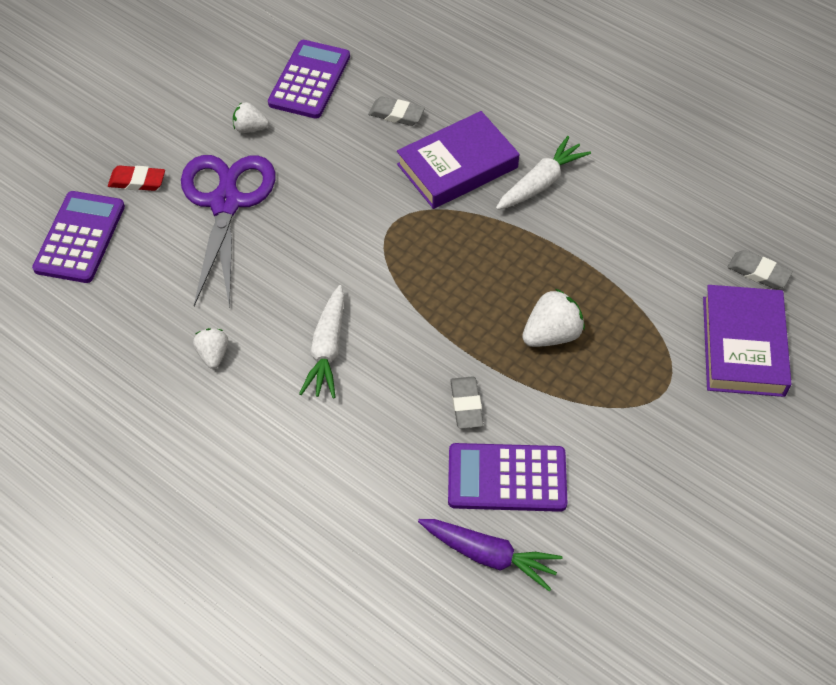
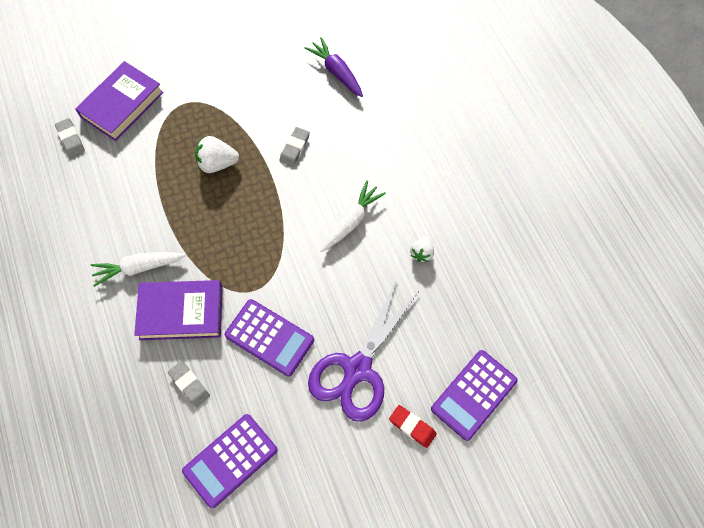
camera: 150 degrees left, 10 degrees up
white strawberry [233,102,269,133] -> none
purple calculator [448,443,567,512] -> purple calculator moved to [225,299,314,377]

